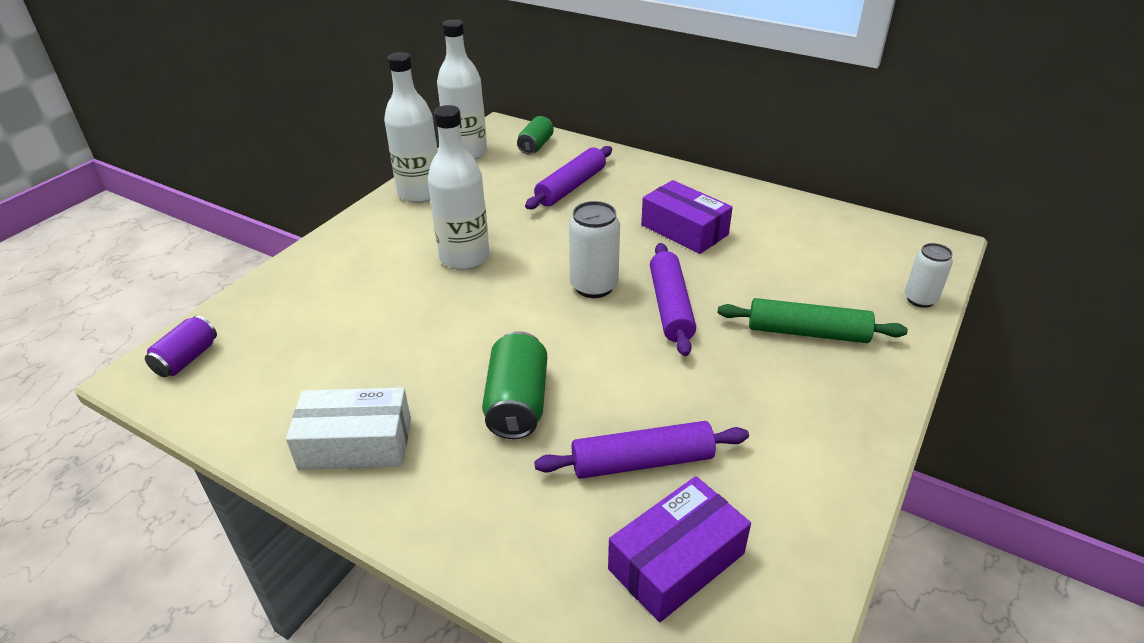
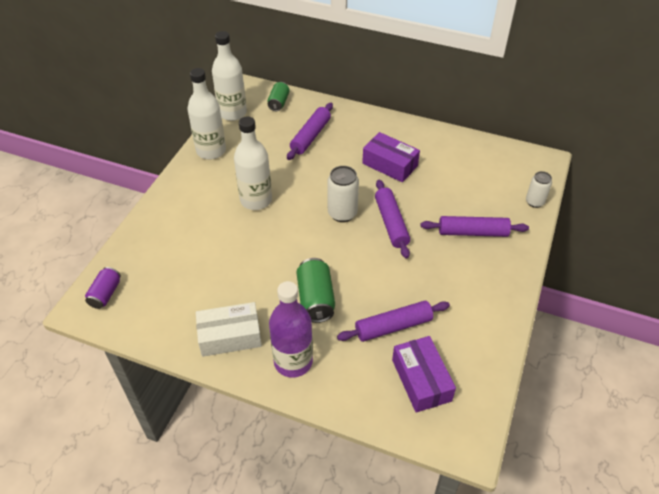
camera: 10 degrees left, 10 degrees up
purple box [608,476,751,622] -> purple box turned 60 degrees counterclockwise [392,336,456,413]
green rolling pin [718,298,908,343] -> purple rolling pin [421,216,529,237]
none -> purple bottle [269,281,313,378]

